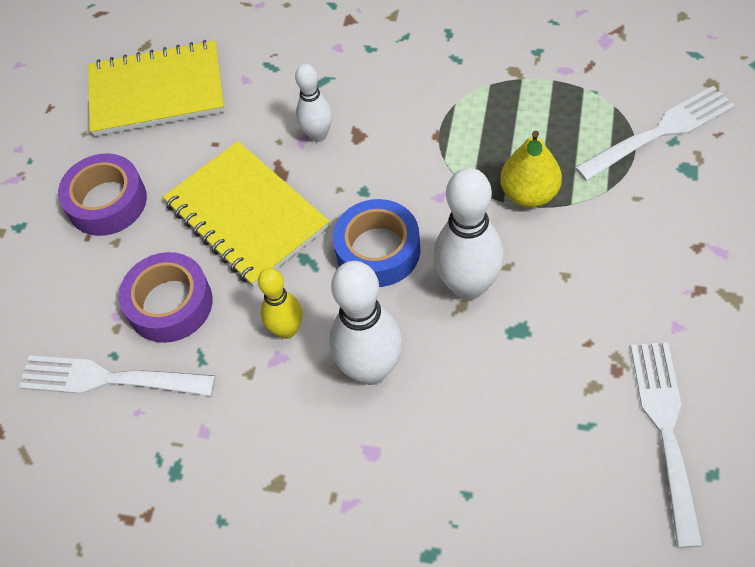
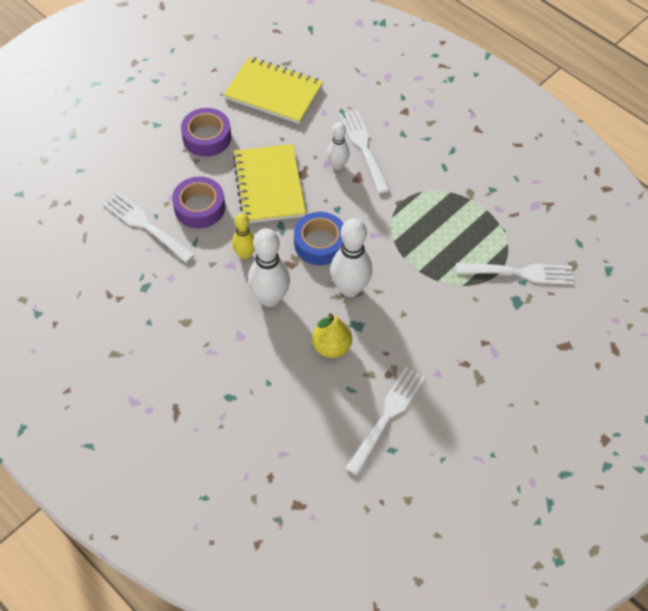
camera: 25 degrees right, 0 degrees up
yellow pear [500,130,562,207] -> yellow pear moved to [312,313,352,358]
none -> white fork [339,110,390,194]

